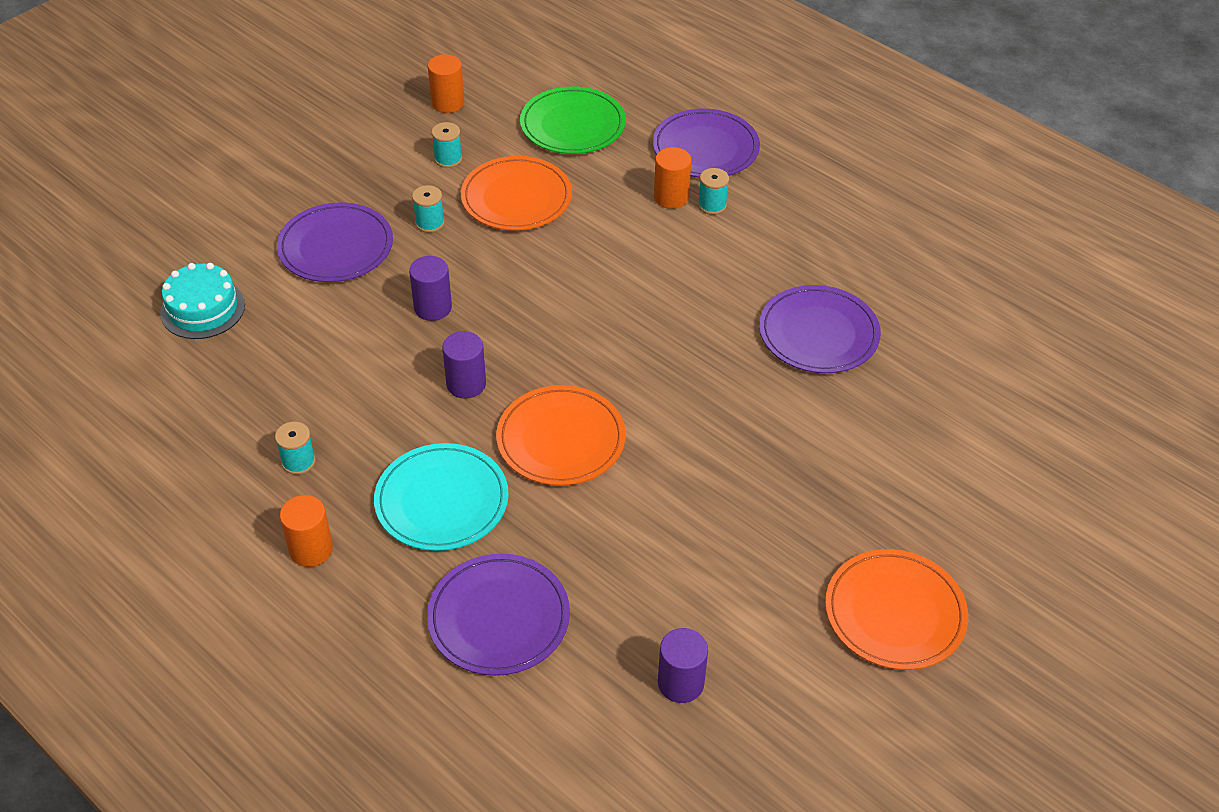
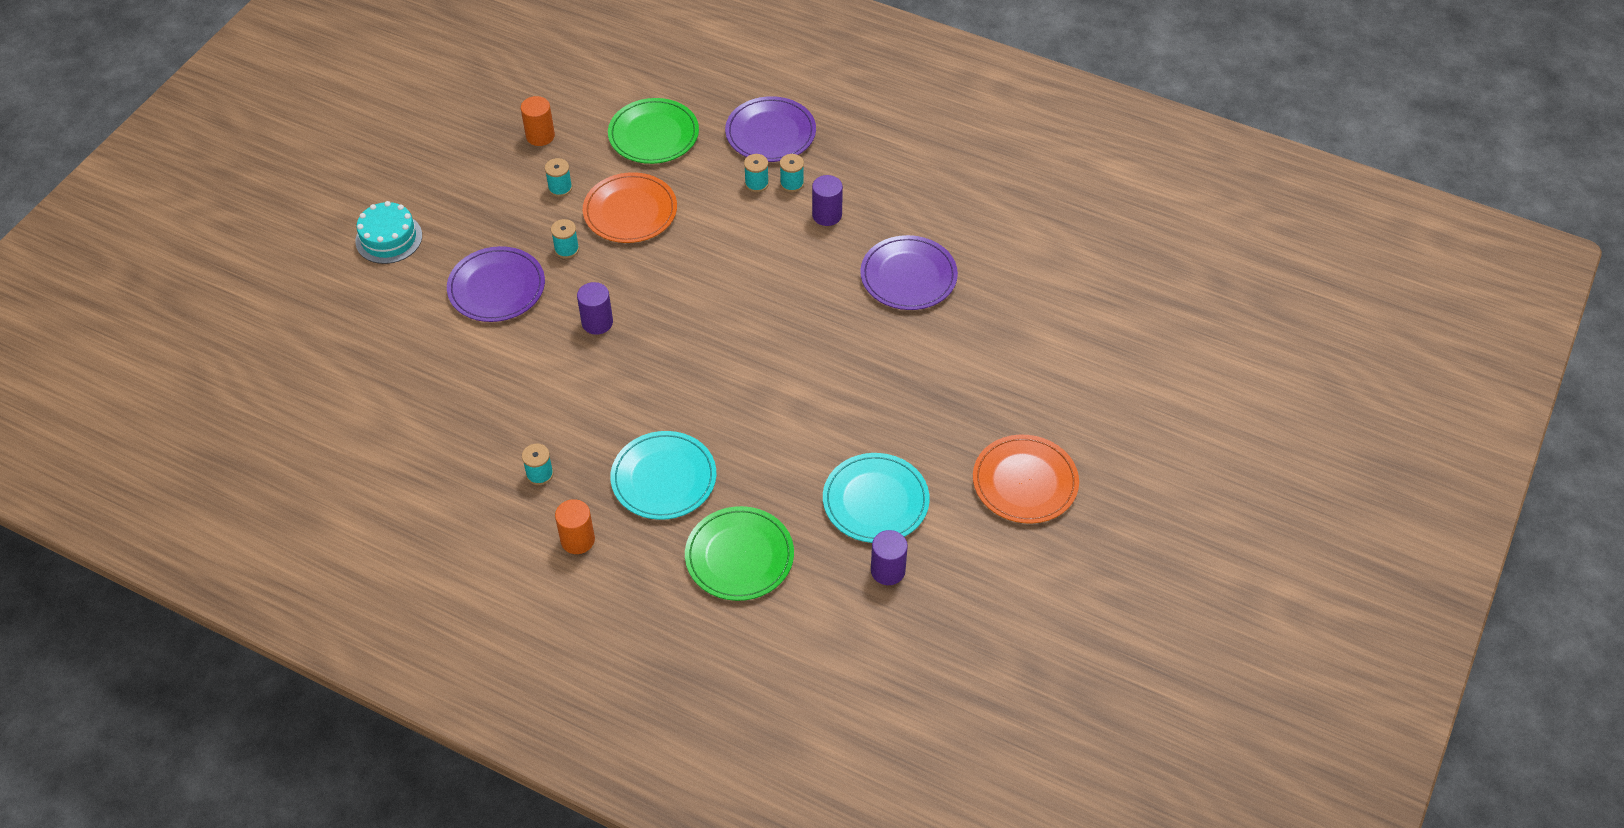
camera: 15 degrees left, 5 degrees up
turquoise cake [160,263,245,339] -> turquoise cake moved to [355,201,422,264]
purple plate [427,554,570,676] -> green plate [685,506,794,601]
purple cylinder [442,331,486,398] -> purple cylinder moved to [812,175,843,226]
orange plate [496,385,626,486] -> none
orange cylinder [654,147,691,209] -> turquoise spool [744,154,769,192]
none -> turquoise plate [823,453,930,543]

